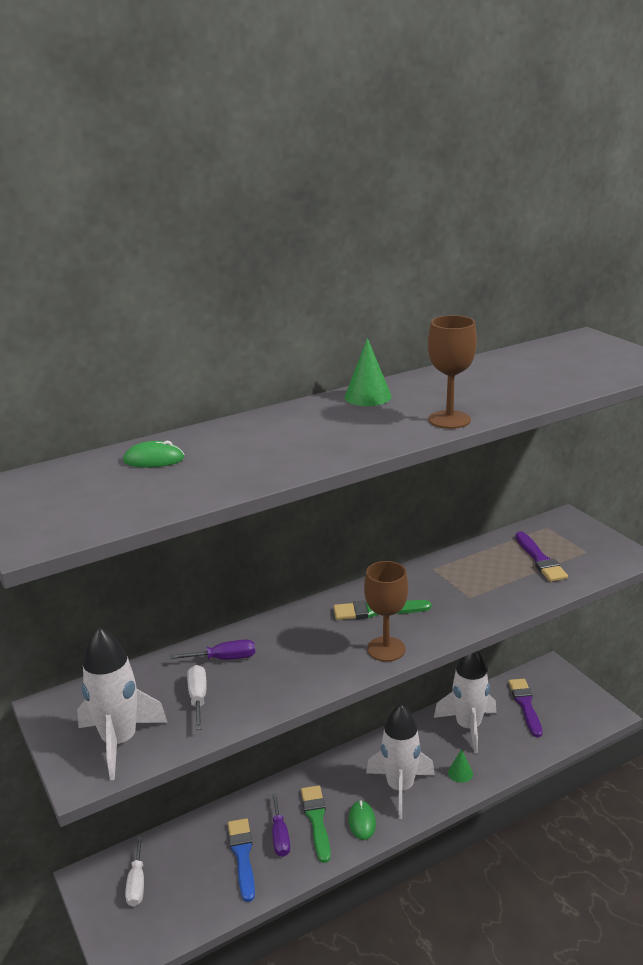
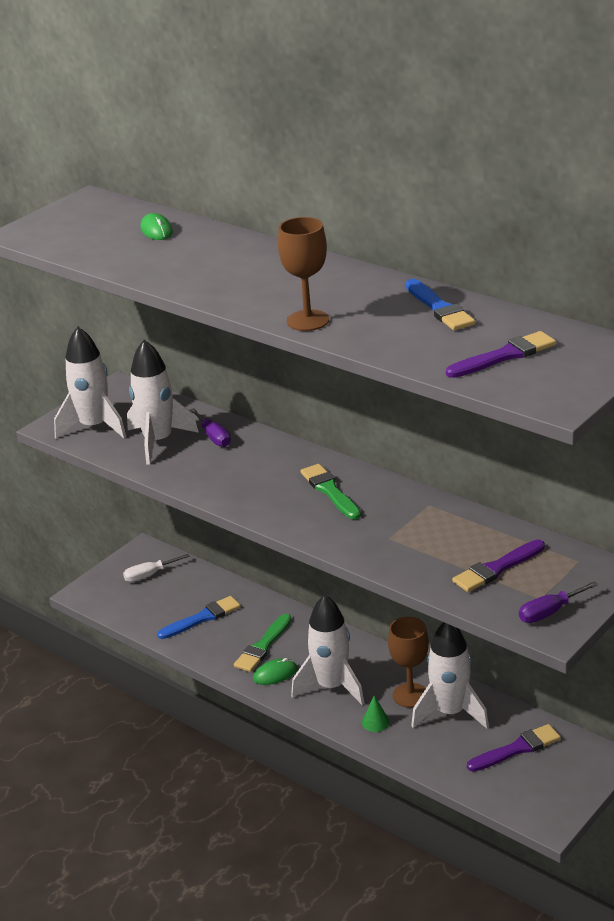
camera: 70 degrees right, 5 degrees up
white screwdriver [187,665,207,730] -> white rocket [127,340,199,465]
purple screwdriver [272,793,290,857] -> purple screwdriver moved to [519,581,599,623]
green brush [301,785,331,863] -> green brush turned 150 degrees clockwise [234,614,291,672]
green cone [345,338,392,406] -> none
brown goblet [364,561,408,662] -> brown goblet moved to [388,617,429,708]
none -> blue brush [405,279,475,330]
none -> purple brush [446,331,556,378]

